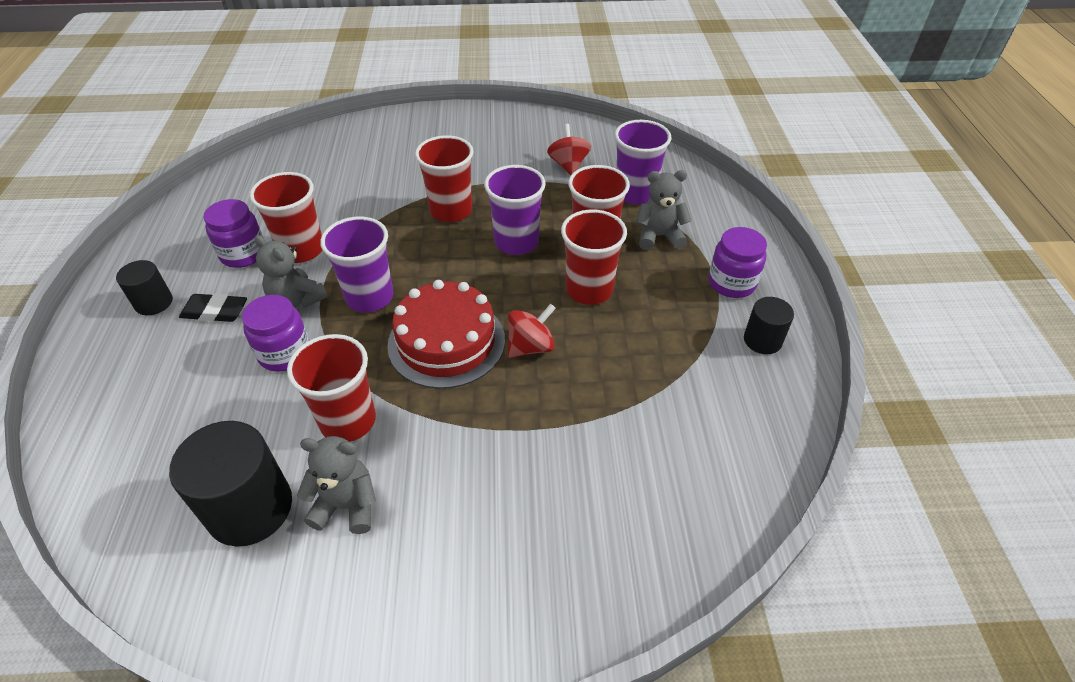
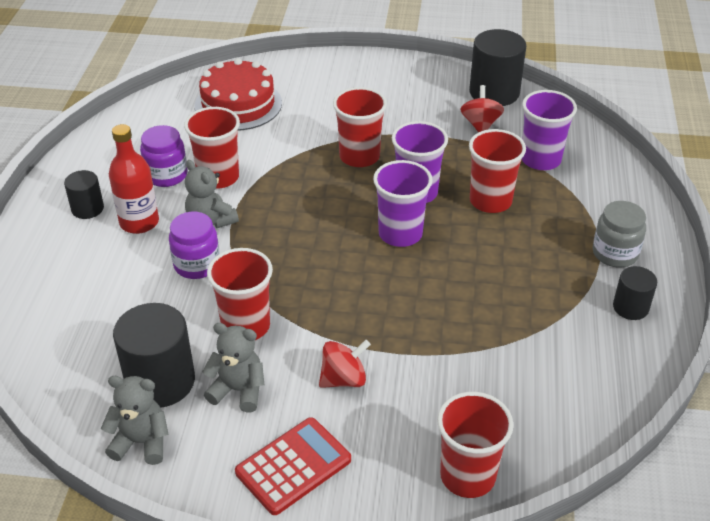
camera: 10 degrees right, 5 degrees down
black eraser [179,294,247,322] -> red bottle [109,124,159,234]
purple cup [320,217,393,312] -> purple cup moved to [373,160,433,247]
red cake [387,280,505,389] -> red cake moved to [194,58,282,131]
red spinning top [508,304,556,358] -> red spinning top moved to [319,340,371,388]
red cup [561,209,627,305] -> red cup moved to [437,392,514,498]
grey teddy bear [636,170,692,250] -> grey teddy bear moved to [101,376,169,465]
purple jar [709,227,767,298] -> grey jar [593,201,646,267]
none -> red calculator [235,417,351,515]
none -> black cylinder [469,29,526,106]

